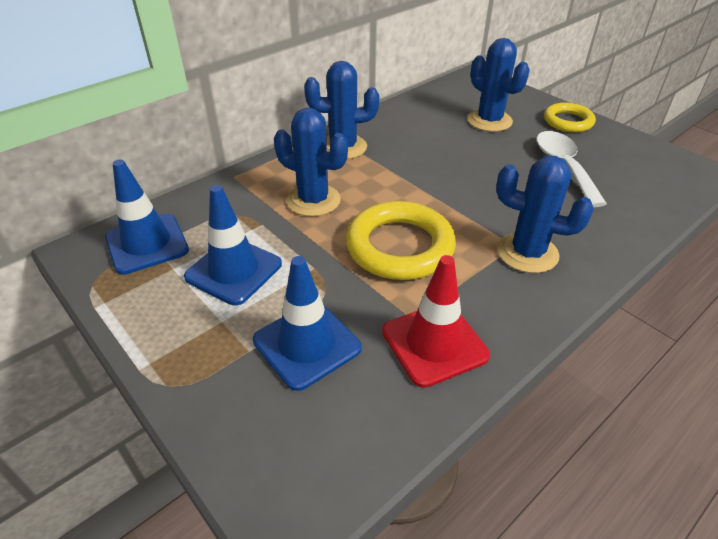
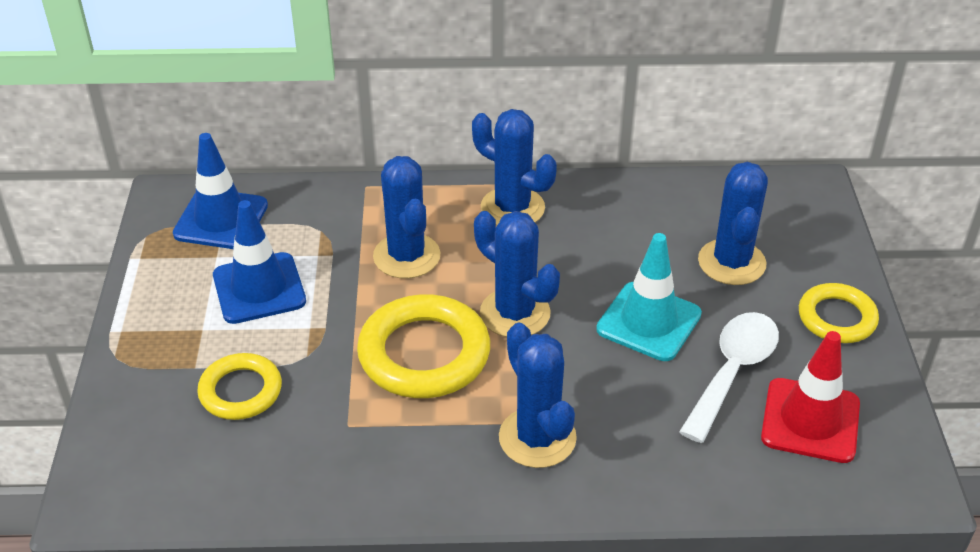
camera: 40 degrees right, 0 degrees up
blue traffic cone [253,256,362,391] -> yellow ring [197,353,282,420]
red traffic cone [382,255,490,388] -> red traffic cone moved to [761,331,860,463]
none -> blue cactus [474,211,560,337]
none -> turquoise traffic cone [596,233,702,361]

